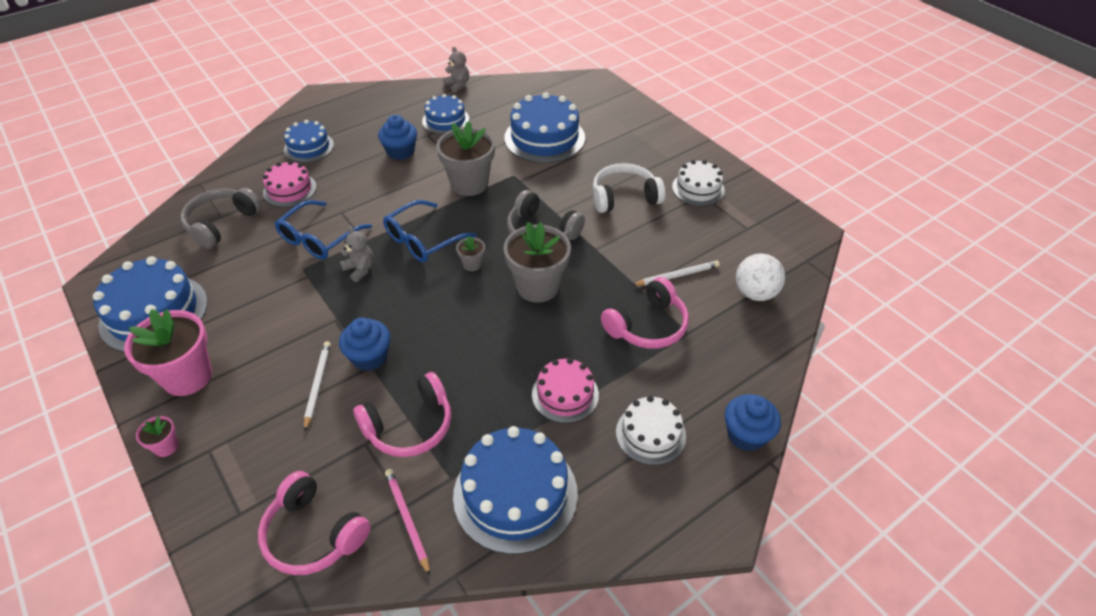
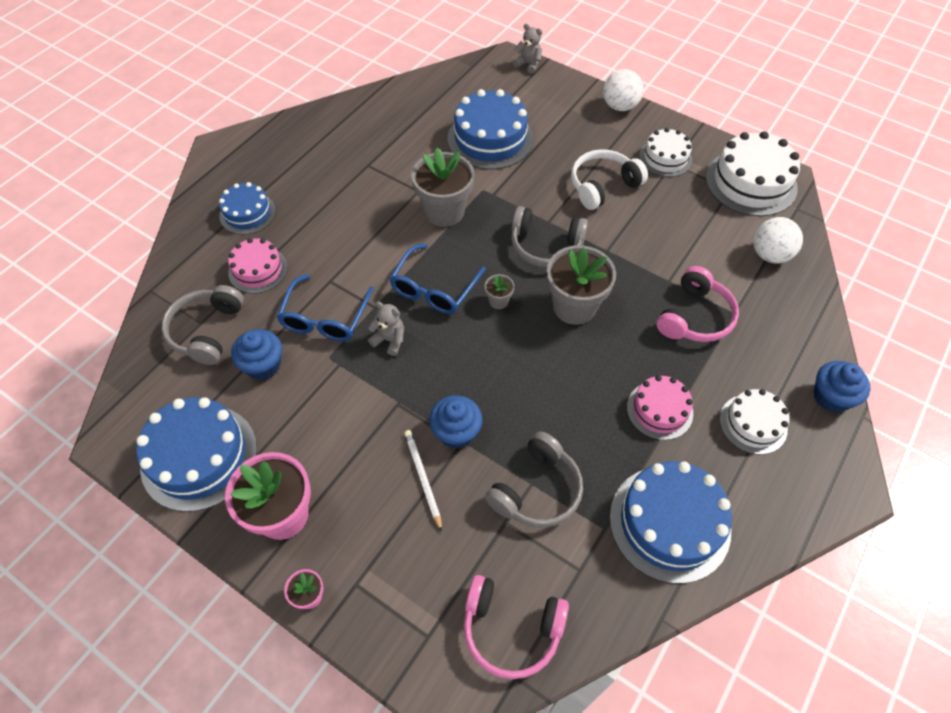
camera: 20 degrees left, 10 degrees up
pink headphones [353,372,451,457] -> grey headphones [485,431,583,528]
blue cupcake [378,115,417,160] -> blue cupcake moved to [231,329,282,380]
pink pencil [385,469,430,576] -> none
blue cake [422,94,469,134] -> none
grey teddy bear [443,47,469,93] -> grey teddy bear moved to [513,24,542,74]
white pencil [632,261,720,286] -> none
none -> white ball [603,69,644,111]
none -> white cake [706,131,800,216]

